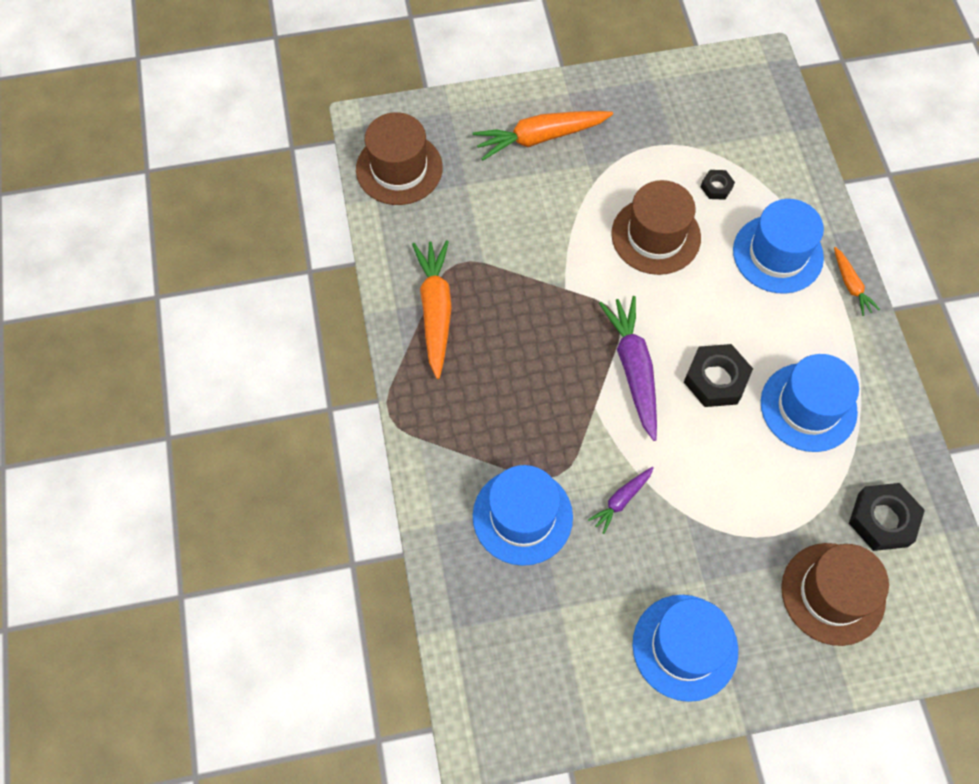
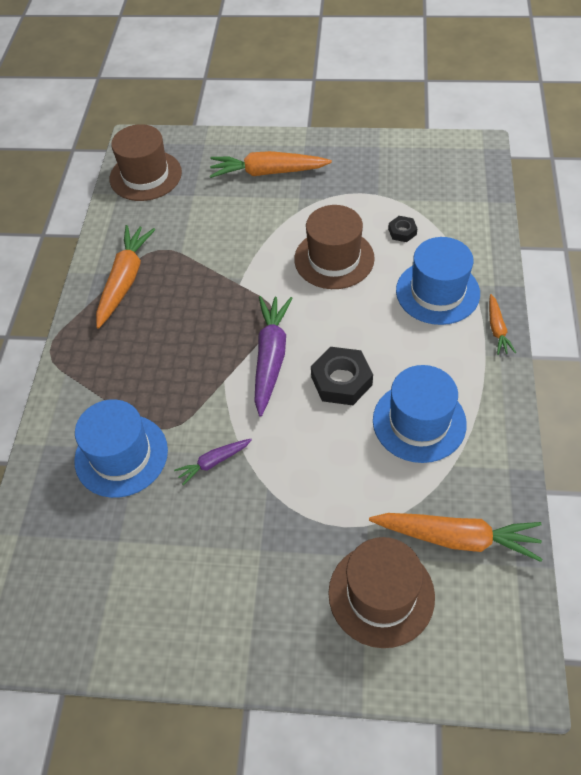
camera: 20 degrees right, 10 degrees down
blue hat [633,595,738,702] -> none
black nut [849,483,925,551] -> orange carrot [369,513,542,562]

